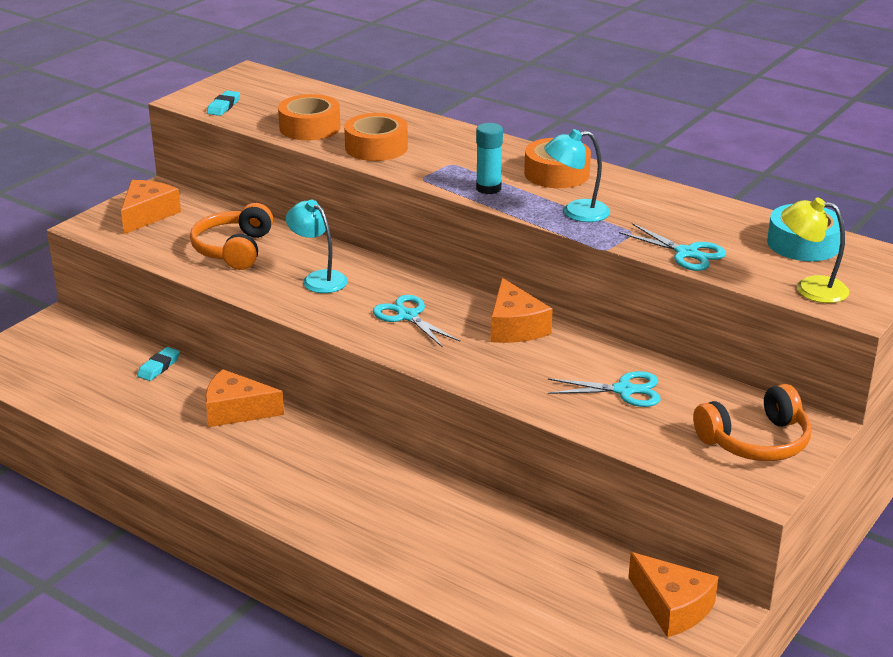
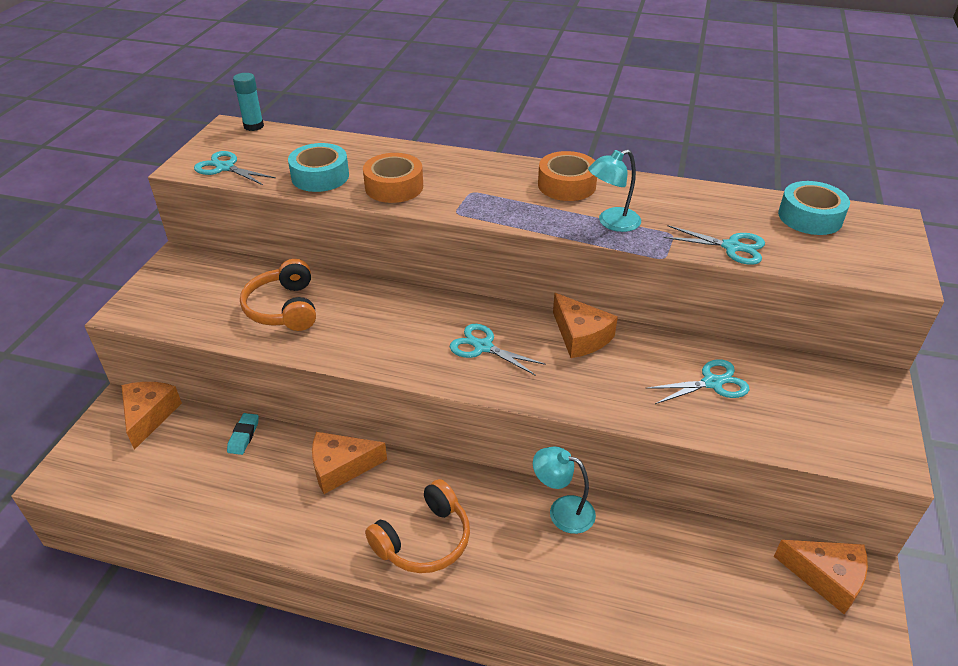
camera: 20 degrees left, 10 degrees up
orange cheese [121,180,181,234] -> orange cheese moved to [122,382,182,450]
turquoise eraser [207,91,240,116] -> turquoise scissors [194,151,276,185]
orange tape [278,94,341,140] -> turquoise tape [288,143,349,192]
turquoise lamp [286,200,348,293] -> turquoise lamp moved to [533,447,596,534]
turquoise glue stick [476,123,503,194] -> turquoise glue stick moved to [233,73,264,131]
orange headphones [693,384,812,461] -> orange headphones moved to [365,479,470,573]
yellow lamp [782,197,849,303] -> none

